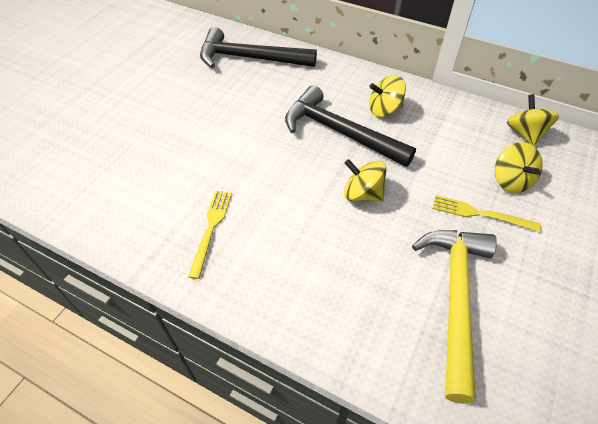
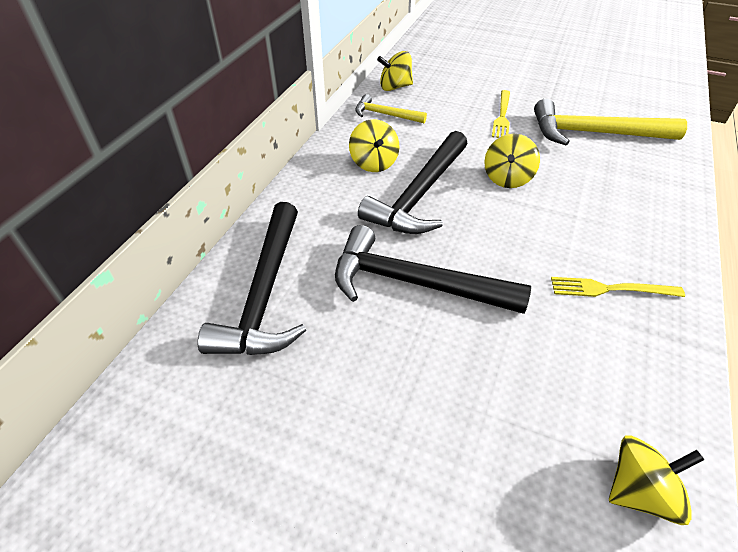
camera: 95 degrees left, 5 degrees down
yellow spinning top [495,142,543,193] -> yellow spinning top moved to [609,436,705,525]
none -> black hammer [335,225,531,314]
none -> yellow hammer [355,94,427,123]

